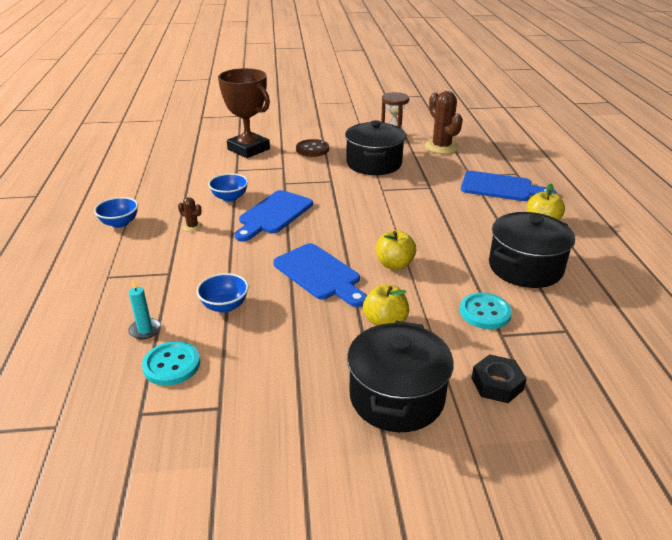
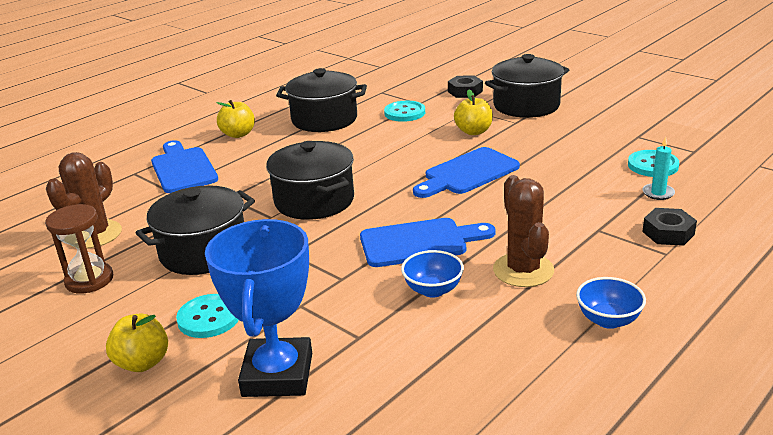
camera: 130 degrees left, 5 degrees down
brown cactus [178,197,202,232] -> brown cactus [493,175,554,287], size x2.17
blue bowl [197,273,249,313] -> none
brown trophy [218,68,270,158] -> blue trophy [205,219,312,397]
blue cutting board [273,243,367,307] -> blue cutting board turned 135 degrees counterclockwise [413,147,520,198]
brown button [296,139,329,157] -> turquoise button [176,294,239,338]
yellow apple [376,230,416,270] -> yellow apple moved to [106,313,168,372]
none -> black pot [266,141,354,220]
none -> black nut [642,208,697,246]

